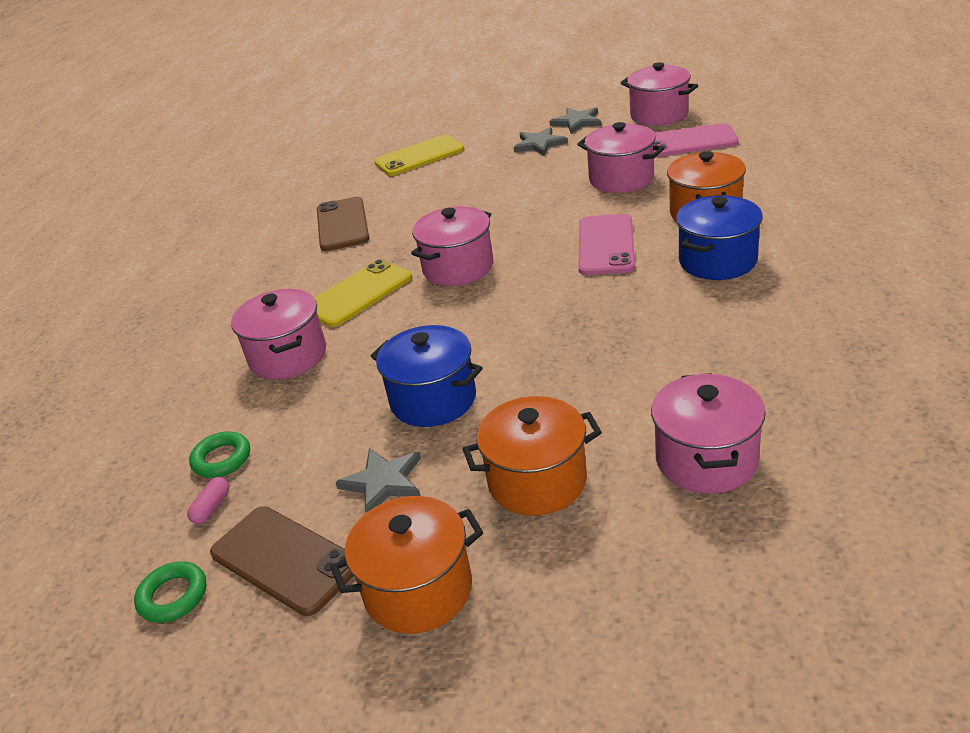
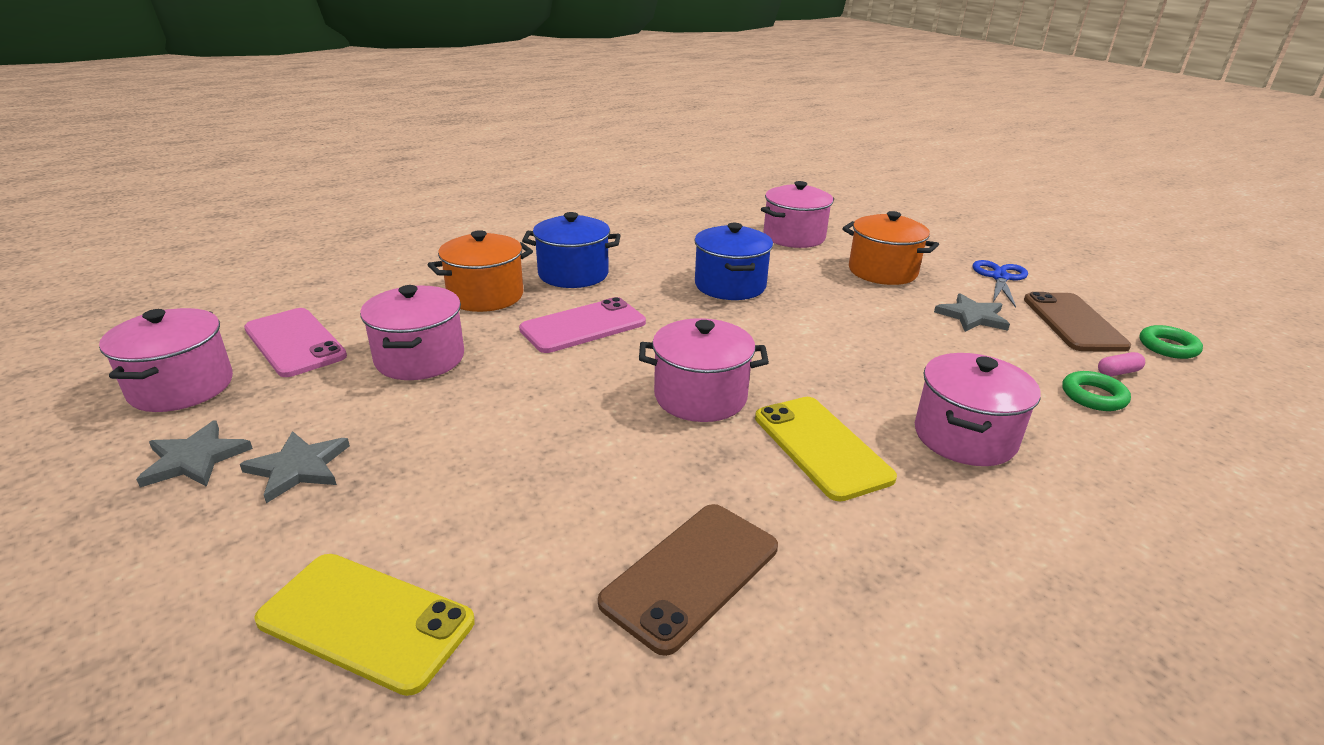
camera: 135 degrees left, 5 degrees down
yellow phone [315,259,412,327] -> yellow phone turned 60 degrees clockwise [755,397,897,502]
orange pot [331,496,483,634] -> blue scissors [973,260,1028,308]
blue pot [371,325,483,427] -> blue pot moved to [694,223,773,300]

